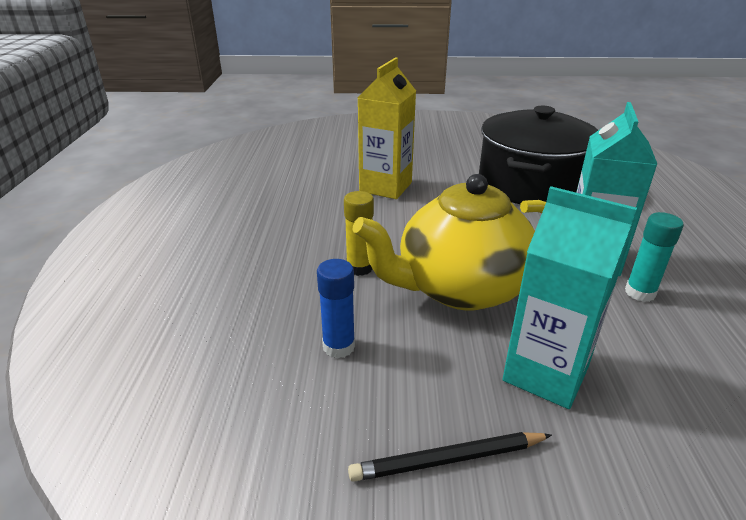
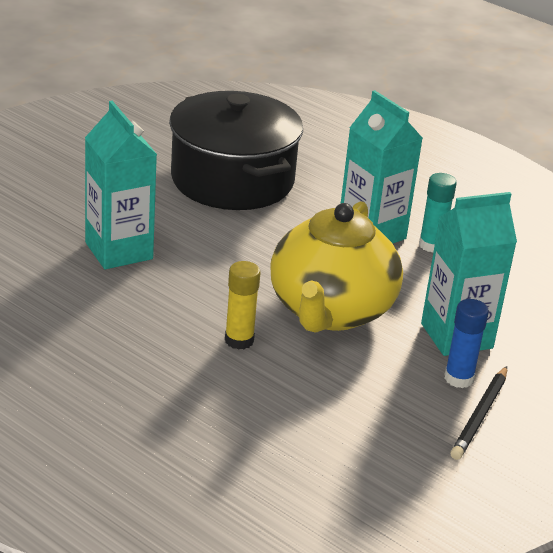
camera: 55 degrees left, 0 degrees up
blue glue stick [317,259,355,358] -> blue glue stick moved to [444,299,489,388]
yellow carton [358,58,416,199] -> turquoise carton [85,101,157,269]

